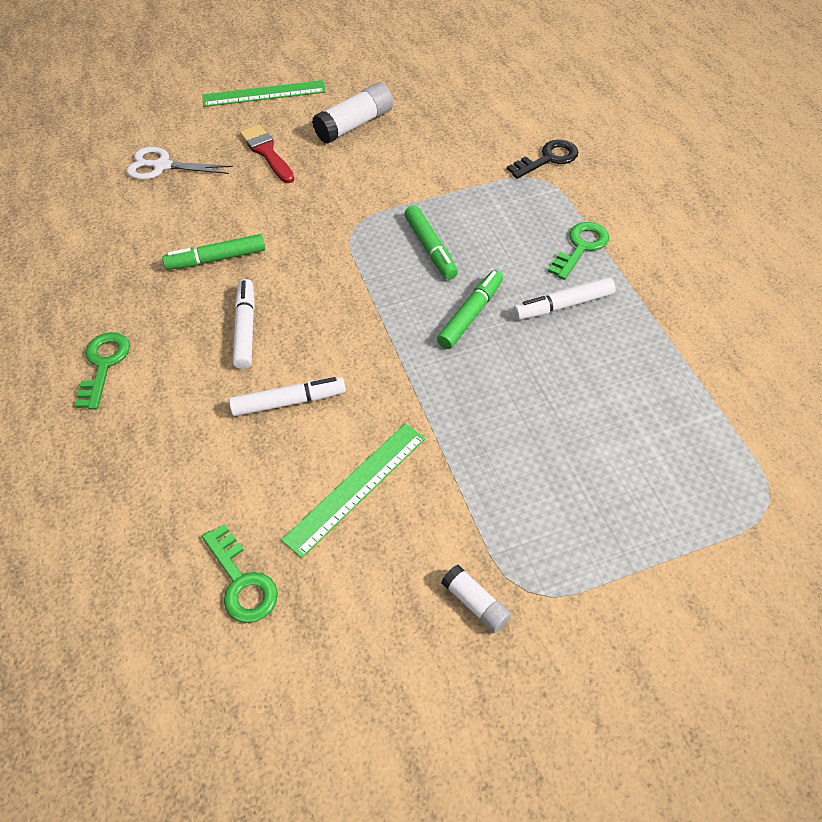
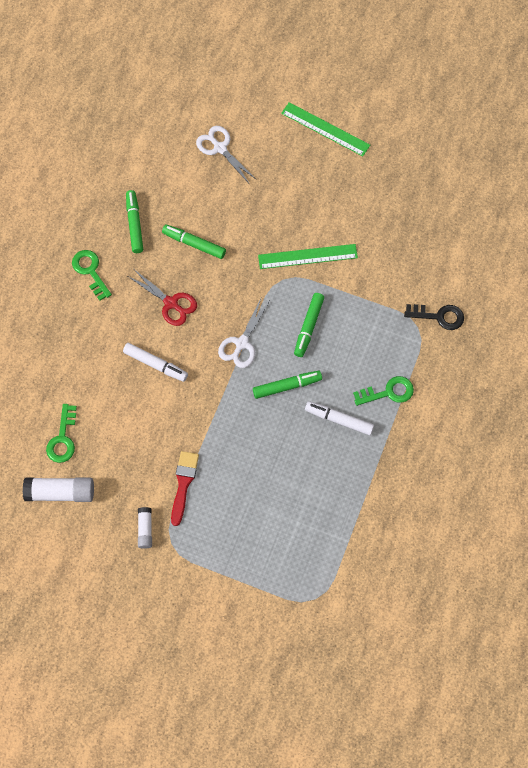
camera: 40 degrees right, 15 degrees up
green key [75,332,130,410] -> green key turned 75 degrees counterclockwise [72,250,112,301]
white marker [233,279,255,369] -> red scissors [128,269,197,326]
red brush [240,125,295,183] -> red brush moved to [171,451,199,526]
green ruler [281,424,425,558] -> green ruler moved to [258,244,358,269]
white glue stick [312,83,393,144] -> white glue stick moved to [23,477,94,502]
none -> green marker [126,190,143,253]
none -> white scissors [218,296,269,368]

